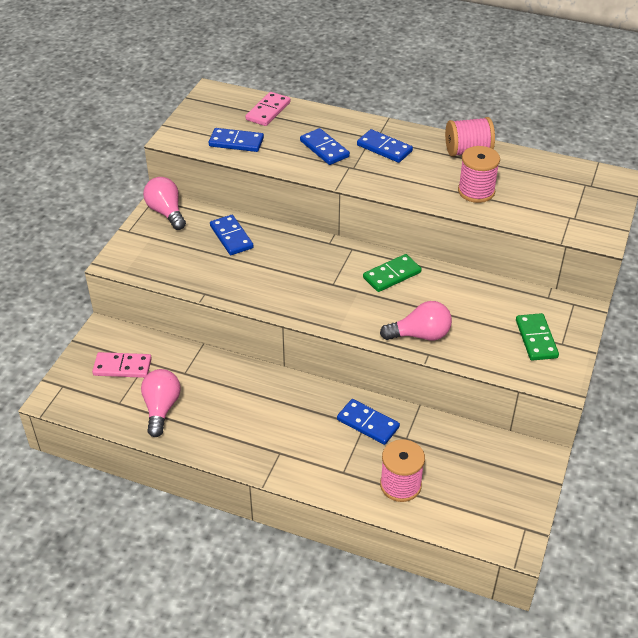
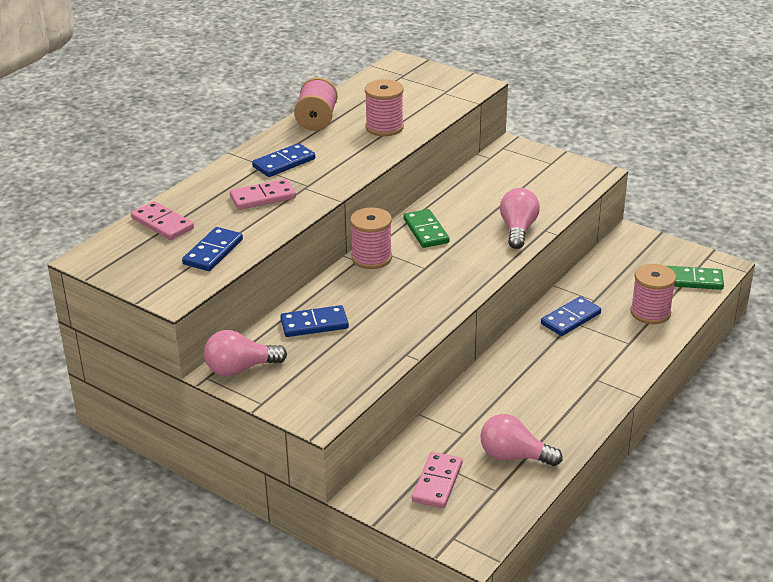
camera: 75 degrees left, 10 degrees down
blue domino [300,128,350,165] -> pink domino [230,179,296,210]
green domino [516,313,559,361] -> green domino moved to [667,266,724,290]
none -> pink spool [350,207,392,269]

